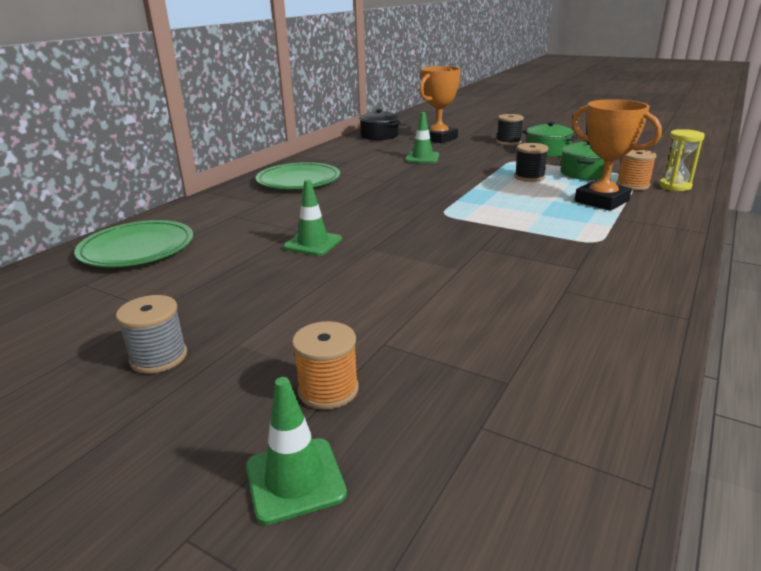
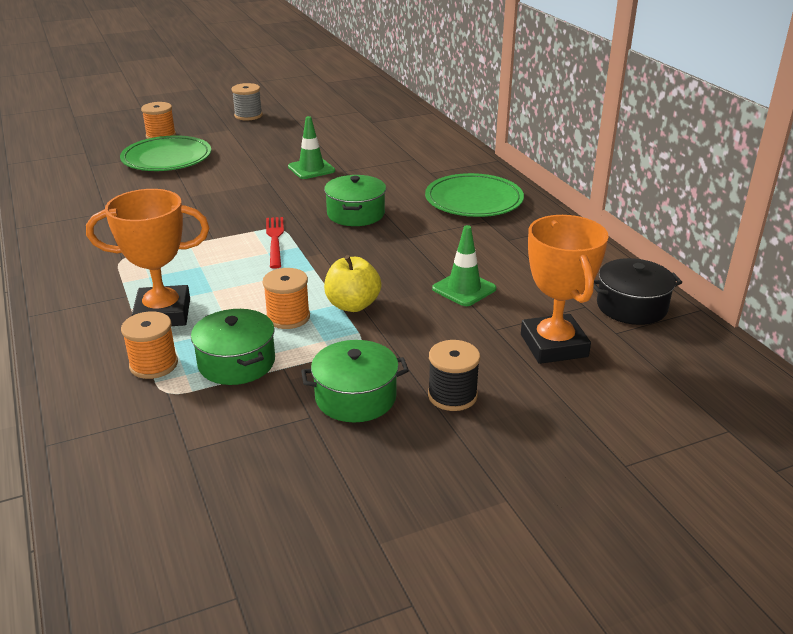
camera: 125 degrees right, 5 degrees up
green plate [74,220,193,267] -> green plate moved to [120,135,211,171]
green traffic cone [246,377,347,525] -> none
black spool [514,143,549,182] -> orange spool [263,268,310,329]
yellow hourglass [659,129,705,191] -> none
none -> red fork [266,217,284,269]
none -> green pot [324,175,386,226]
none -> yellow apple [324,255,381,312]

